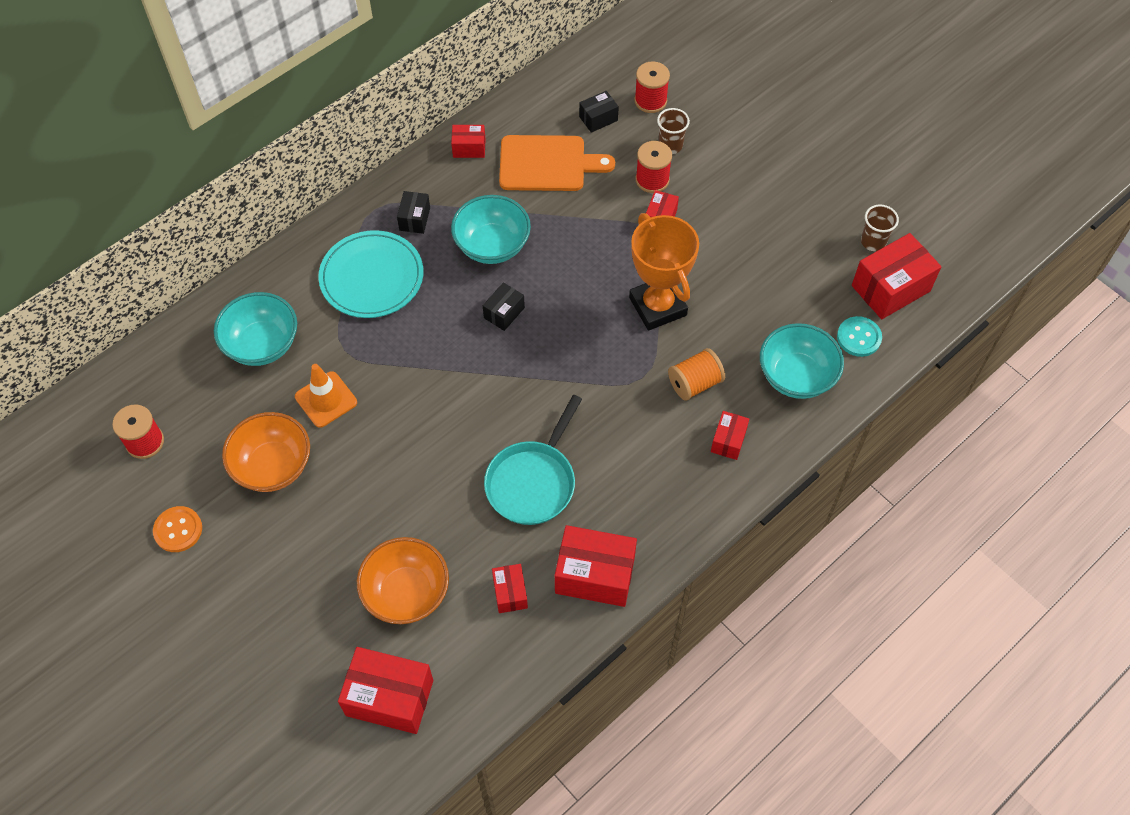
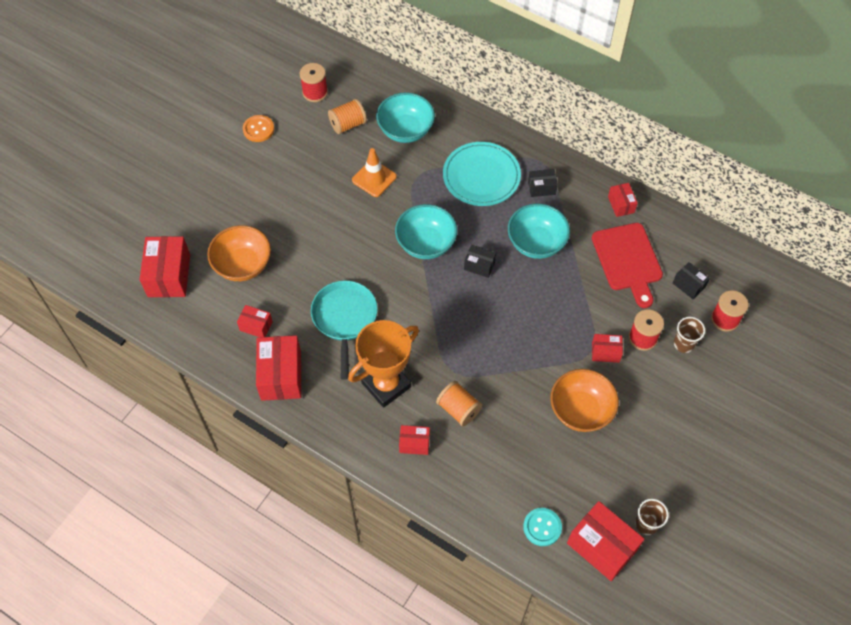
camera: 75 degrees right, 0 degrees up
orange bowl [222,412,310,492] -> orange bowl moved to [550,369,619,432]
turquoise pan [484,395,582,525] -> turquoise pan turned 75 degrees clockwise [311,281,378,380]
red box [492,564,528,613] -> red box turned 45 degrees clockwise [237,305,273,337]
orange cutting board [499,135,615,191] -> red cutting board [592,223,663,308]
orange trophy [629,213,699,331] -> orange trophy moved to [348,320,419,408]
turquoise bowl [760,323,844,399] -> turquoise bowl moved to [395,204,457,259]
none -> orange spool [328,99,367,134]

